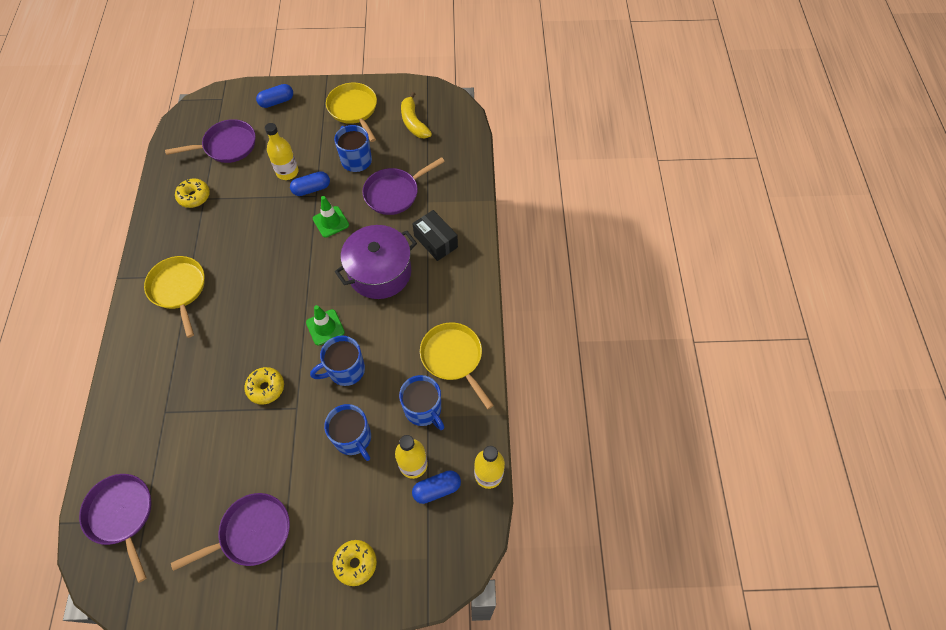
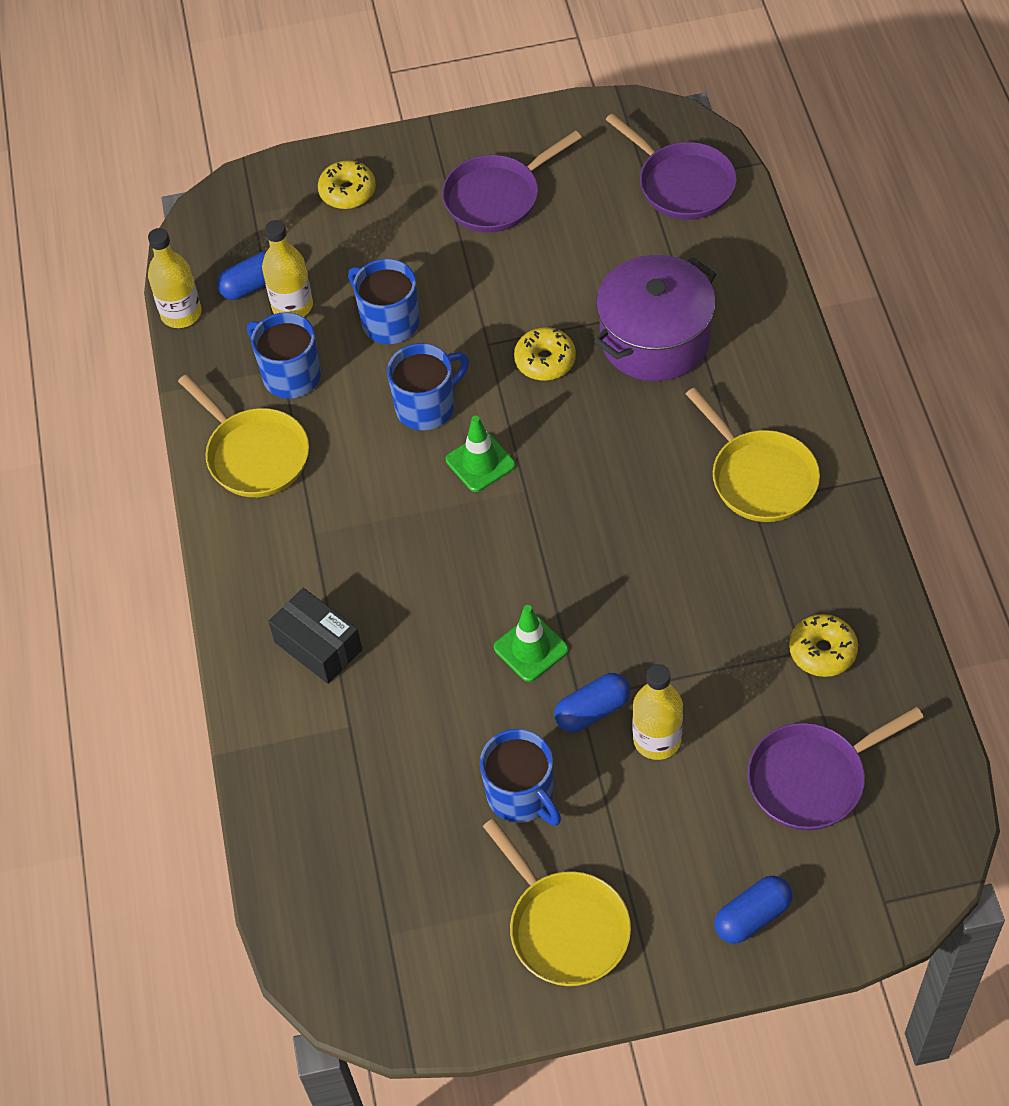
camera: 175 degrees right, 5 degrees down
purple pot [335,225,417,299] -> purple pot moved to [594,255,716,381]
purple pan [362,157,445,215] -> none
yellow banana [401,92,432,138] -> none

